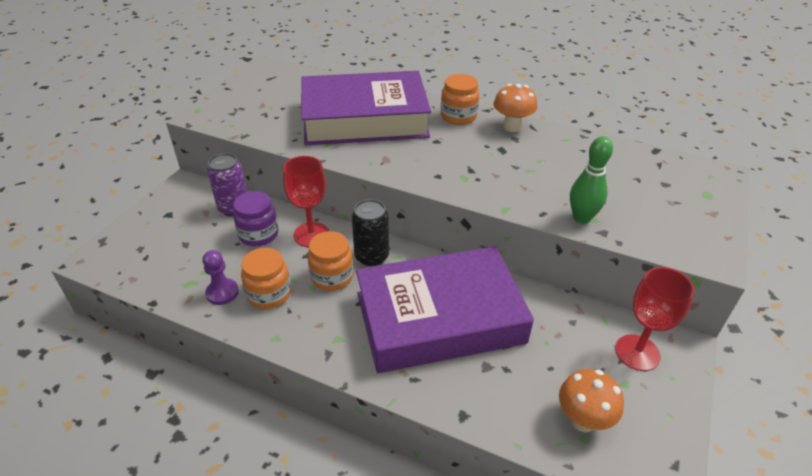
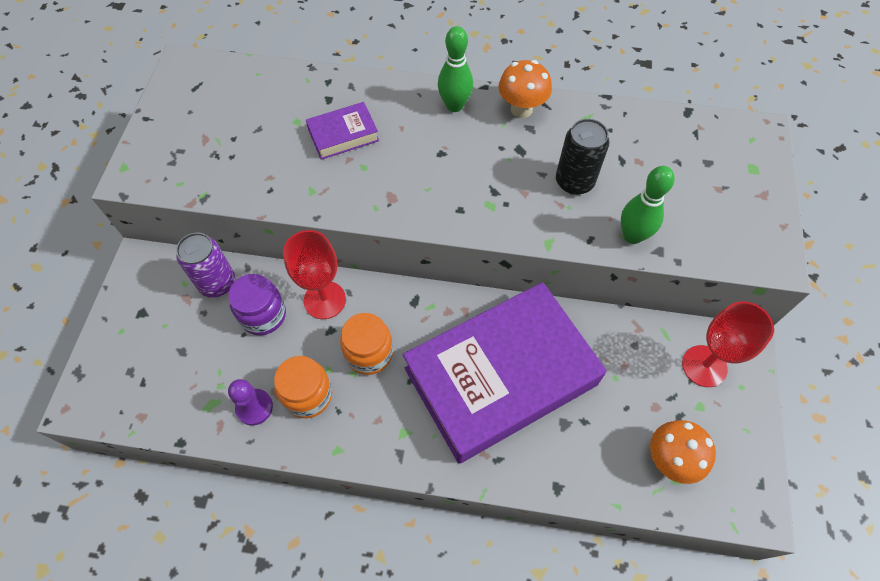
camera: 15 degrees left, 20 degrees up
purple book [301,71,431,145] -> purple book [306,102,379,160], size x0.41
black can [352,199,389,266] -> black can moved to [556,119,610,195]
orange jar [441,74,479,125] -> green bowling pin [438,26,473,112]

